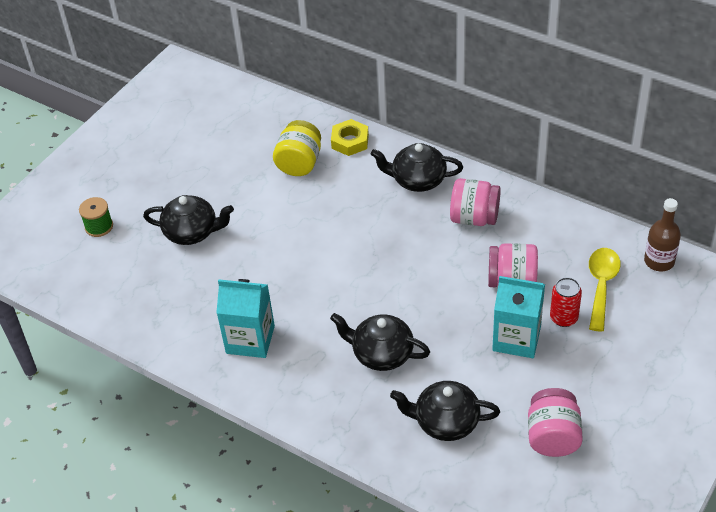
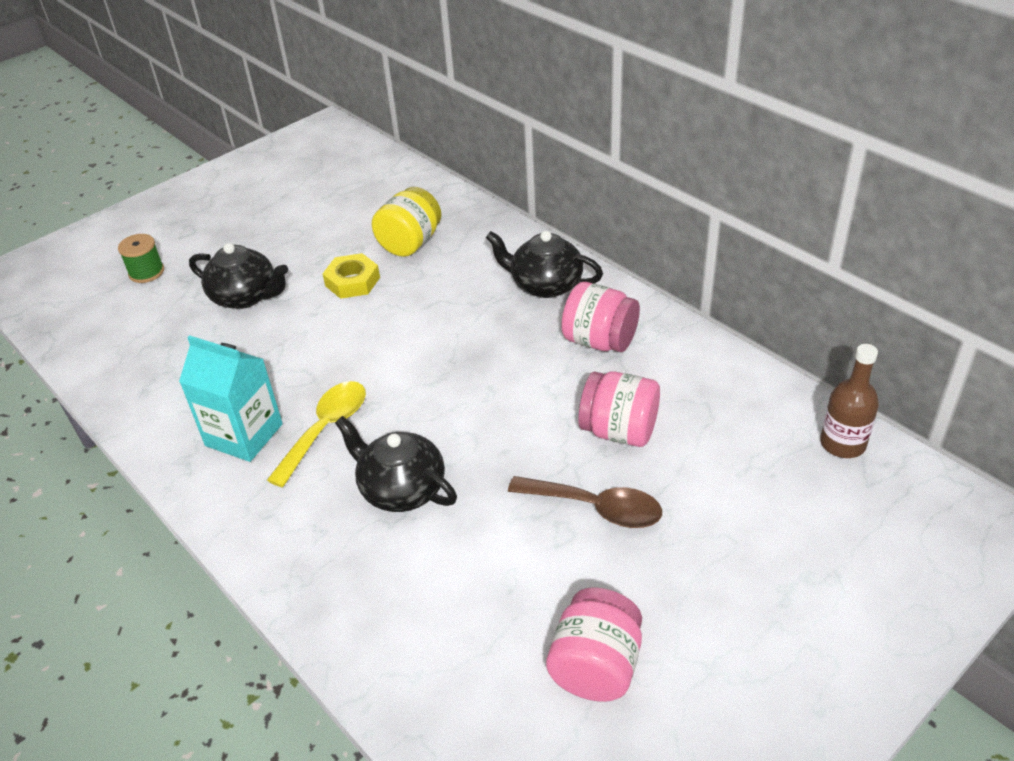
camera: 15 degrees right, 5 degrees down
yellow nut [331,119,369,156] -> yellow nut moved to [323,253,380,299]
black teapot [390,381,500,441] -> none
turquoise carton [492,276,545,358] -> brown spoon [508,476,662,528]
red can [550,277,582,327] -> none
yellow spoon [589,248,621,332] -> yellow spoon moved to [267,381,366,487]

